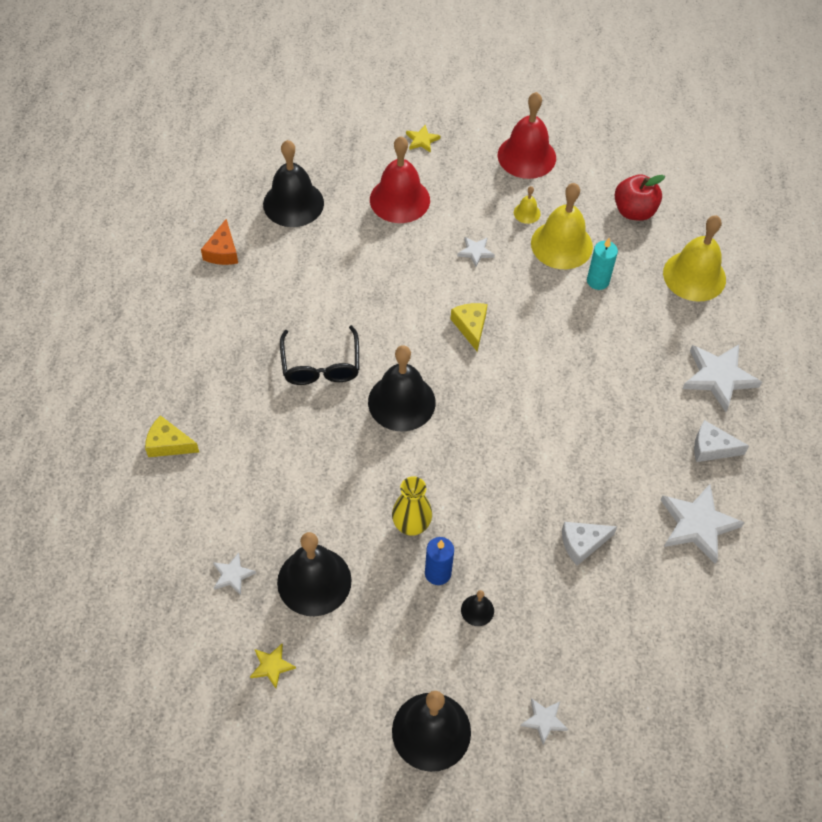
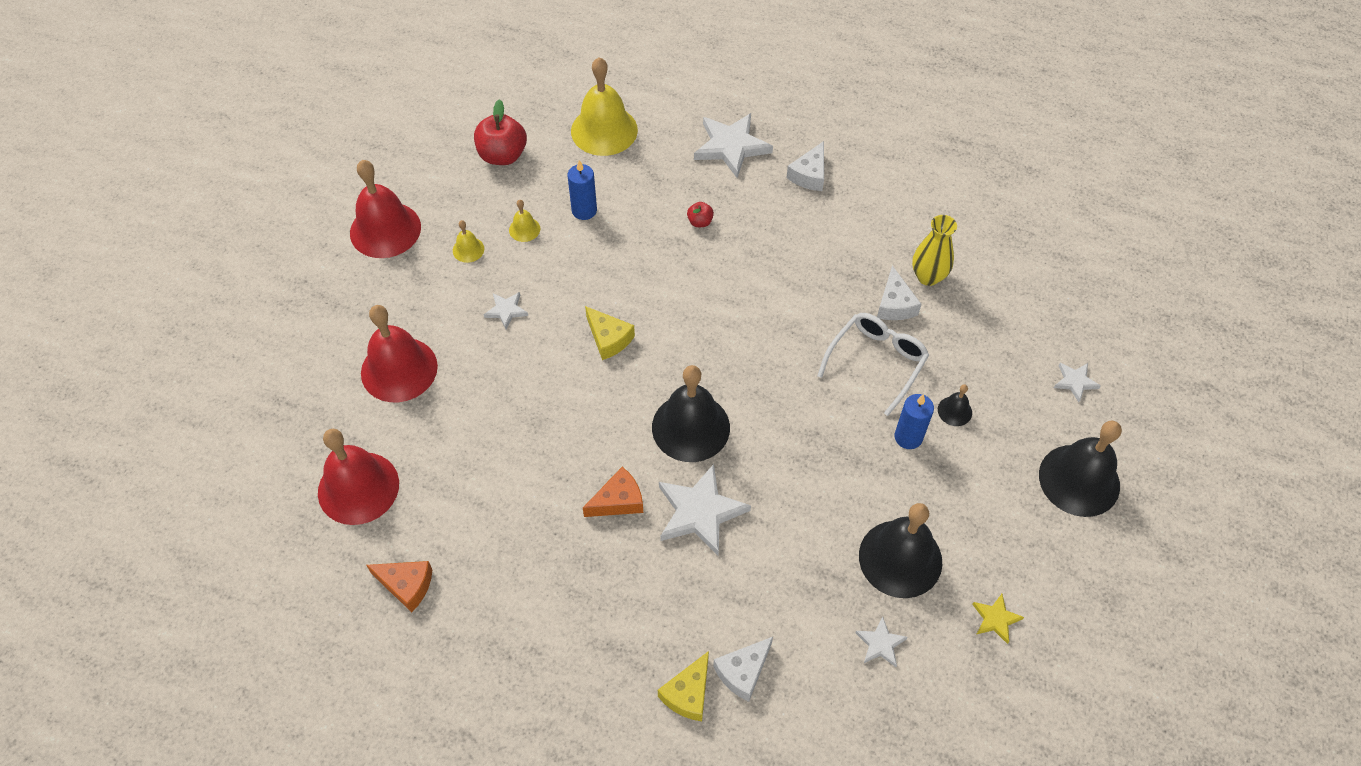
camera: 75 degrees left, 0 degrees up
black bell [263,140,324,227] -> red bell [318,429,399,525]
black glasses [280,325,359,385] -> orange cheese [583,467,643,517]
yellow vase [392,476,432,536] -> yellow vase moved to [912,215,957,286]
yellow star [406,125,440,153] -> none
yellow cheese [451,303,488,352] -> yellow cheese turned 135 degrees counterclockwise [585,306,635,360]
yellow bell [531,183,593,269] -> yellow bell [509,200,540,242], size x0.44
turquoise candle [587,238,618,290] -> blue candle [568,160,597,220]
white star [661,484,745,564] -> white star moved to [659,464,751,555]
none -> red apple [687,202,714,227]
none -> white cheese [713,637,773,702]
none -> white glasses [817,313,929,416]

